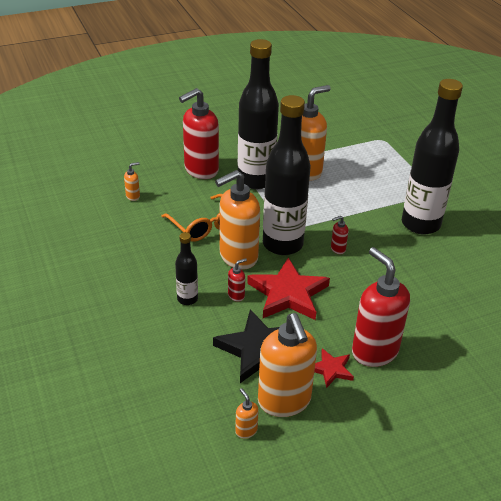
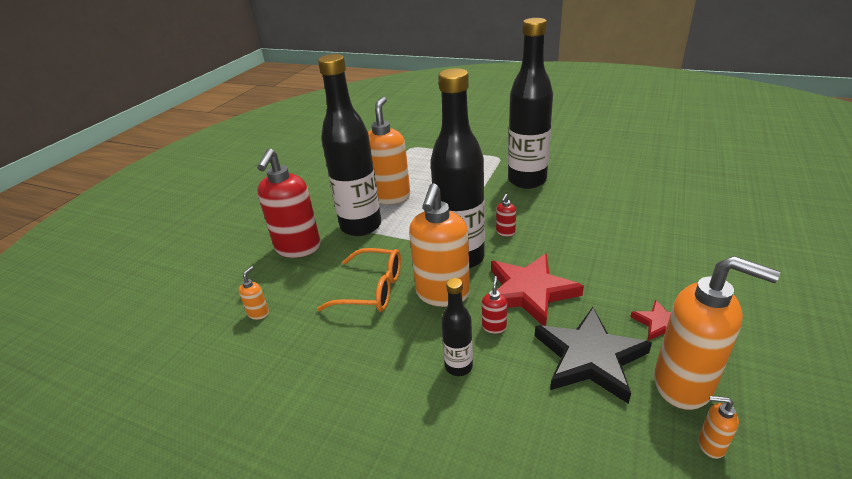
camera: 40 degrees left, 5 degrees down
red soap dispenser [352,247,410,367] -> none

